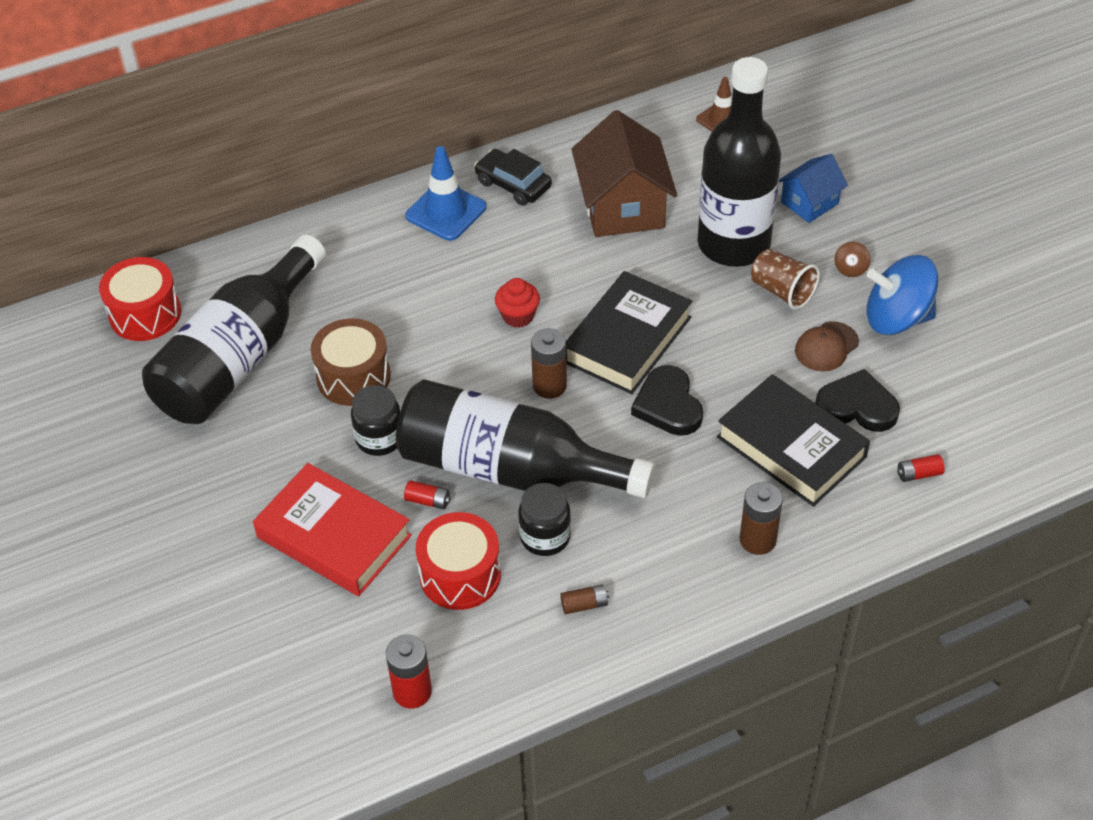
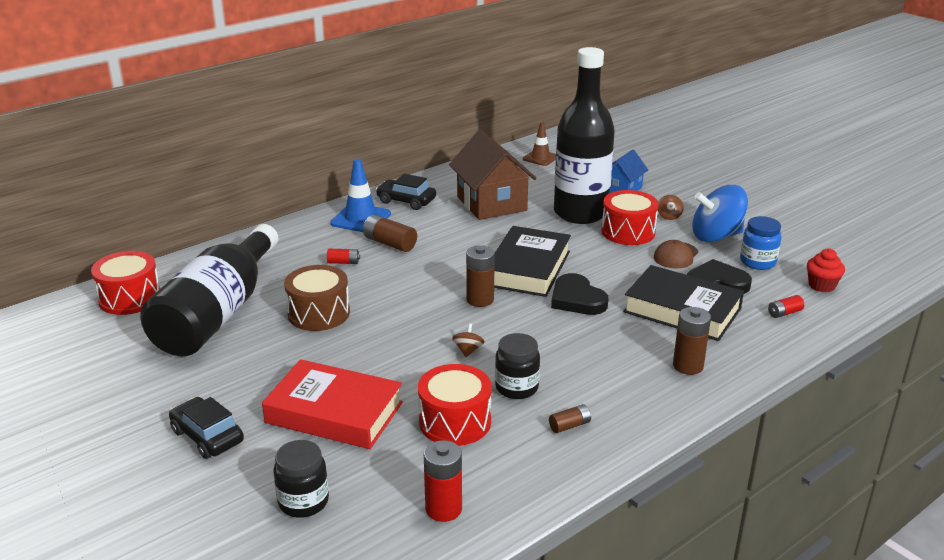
camera: 15 degrees left, 20 degrees down
black jar [351,385,400,456] -> black jar moved to [273,440,329,518]
black bottle [396,379,655,498] -> brown spinning top [452,323,485,357]
red battery [404,480,451,509] -> red battery moved to [327,249,360,264]
red cupcake [495,278,540,328] -> red cupcake moved to [807,248,845,292]
brown cup [751,249,820,310] -> red drum [601,190,659,245]
none -> black car [169,397,244,459]
none -> brown battery [363,214,417,252]
none -> blue jar [740,216,782,270]

